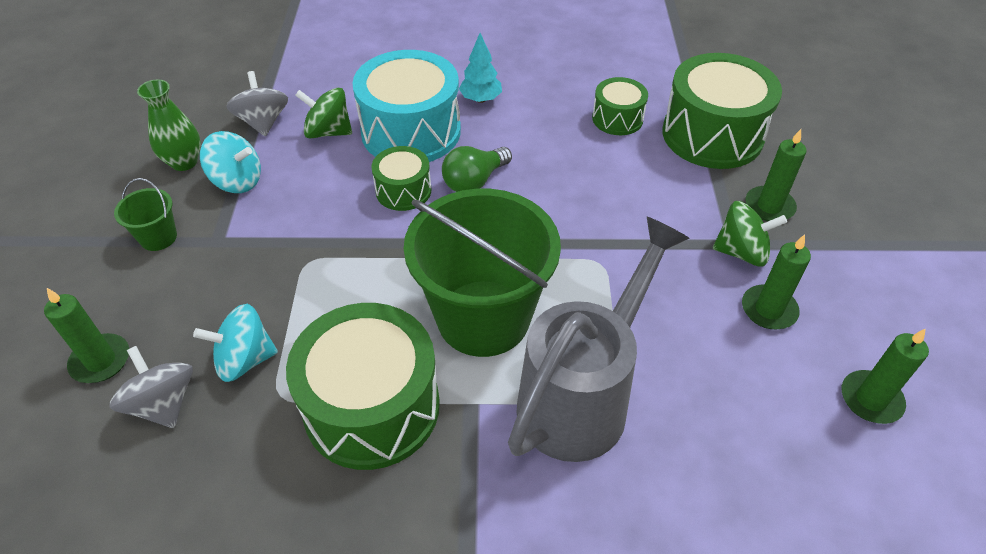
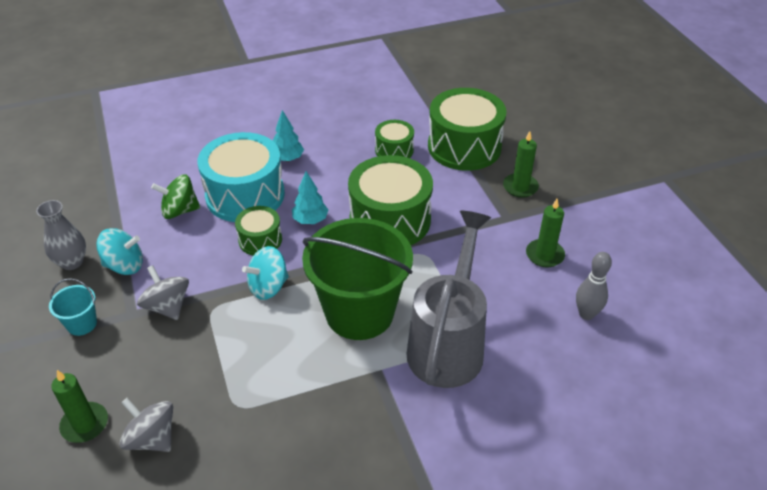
camera: 20 degrees left, 5 degrees down
green bucket [114,178,177,251] -> turquoise bucket [49,278,97,336]
green vase [137,80,201,171] -> grey vase [36,200,86,270]
turquoise spinning top [193,304,278,382] -> turquoise spinning top moved to [242,246,289,300]
grey spinning top [226,71,288,136] -> grey spinning top moved to [137,265,189,320]
green drum [286,303,440,470] -> green drum moved to [348,155,433,245]
green light bulb [442,146,512,192] -> turquoise tree [292,171,328,224]
green spinning top [713,201,787,267] -> none
green candle [842,328,929,424] -> none
none -> grey bowling pin [576,252,612,320]

